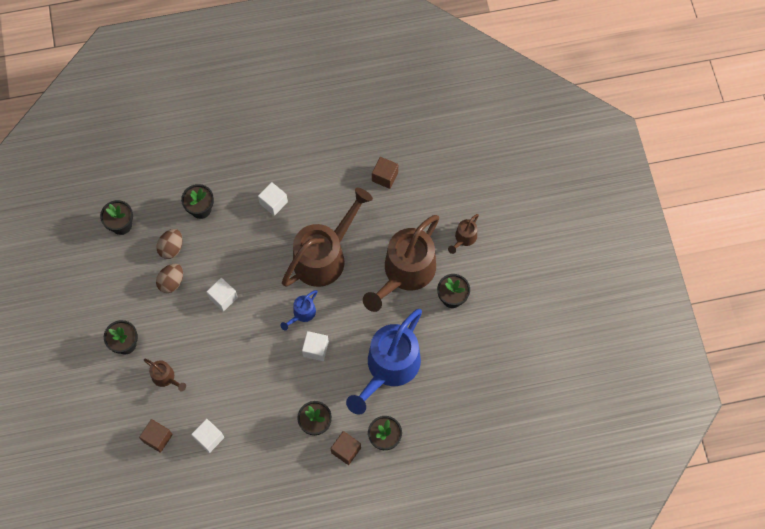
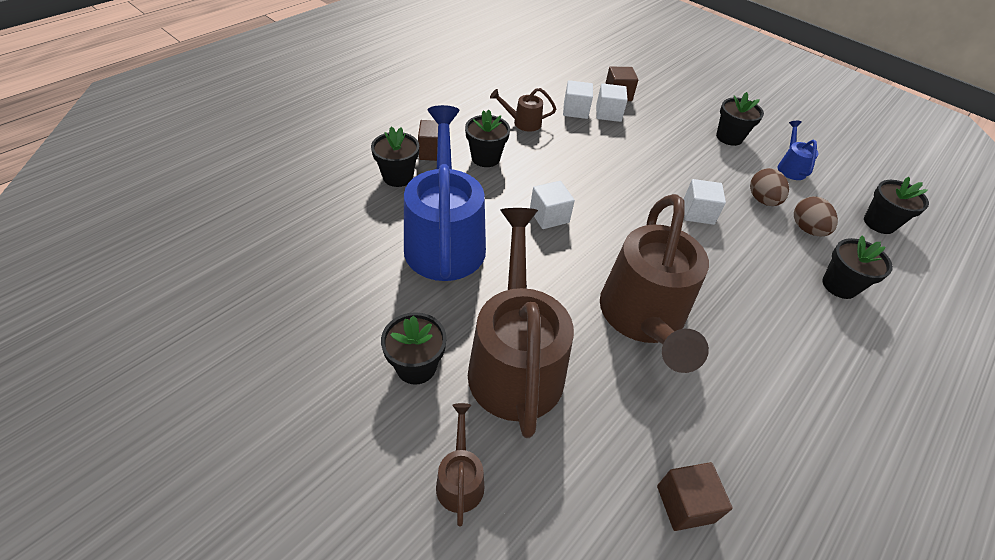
camera: 140 degrees right, 20 degrees down
brown watering can [144,359,186,391] -> brown watering can moved to [490,88,556,132]
white cube [258,182,288,216] -> white cube moved to [596,83,628,122]
blue watering can [281,290,318,331] -> blue watering can moved to [777,121,818,180]

